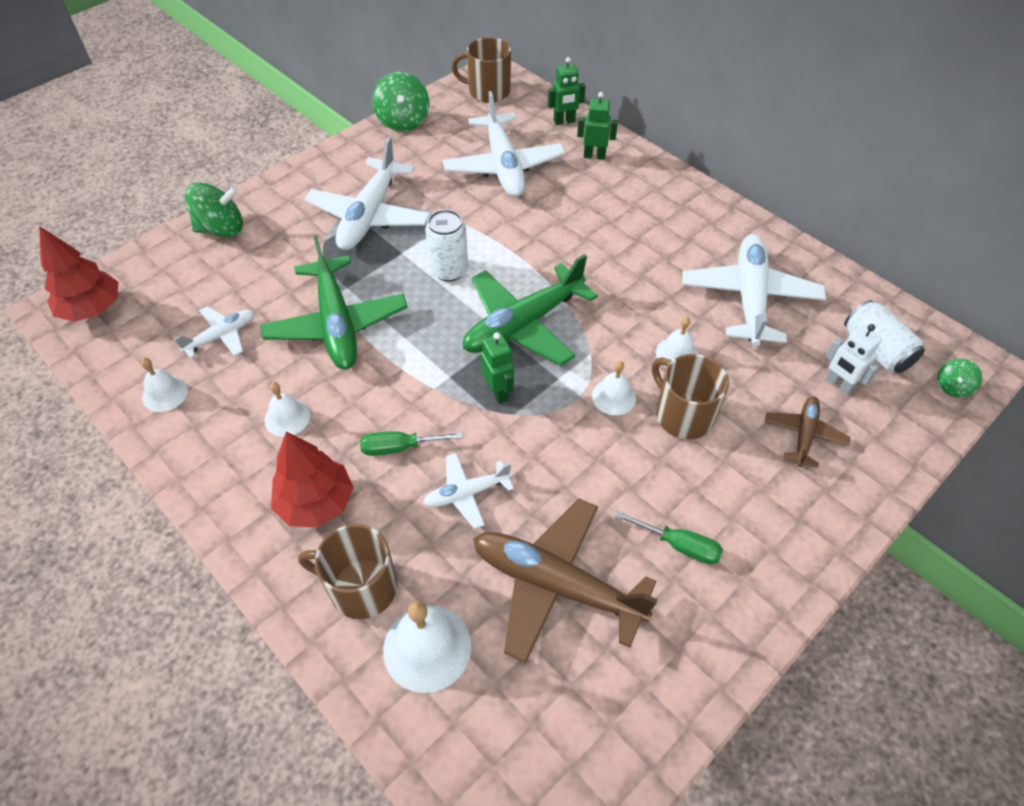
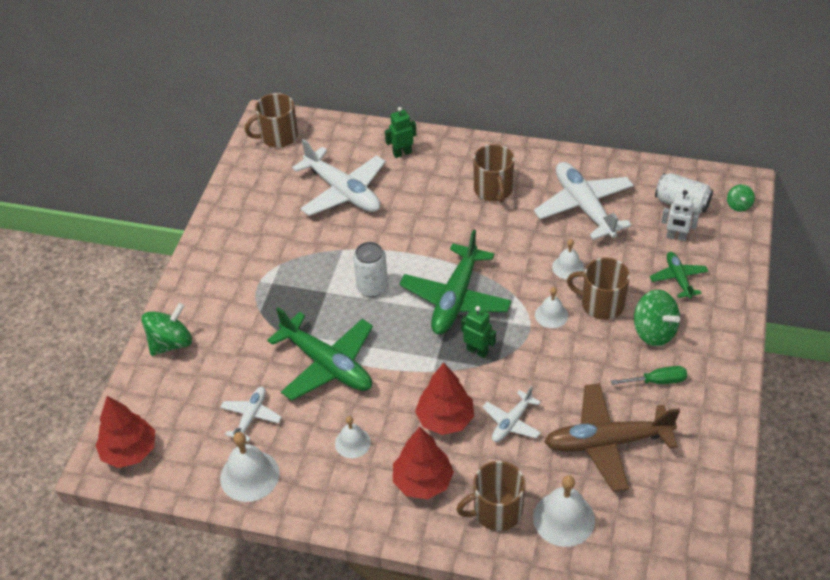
camera: 30 degrees left, 5 degrees down
white bell [141,358,188,412] -> white bell [220,432,280,502], size x1.62
white plane [304,137,431,250] -> none
green screwdriver [360,431,463,456] -> red tree [415,362,474,435]
green spinning top [372,72,429,132] -> green spinning top moved to [634,290,680,346]
green robot [548,57,586,125] -> none
brown plane [765,396,850,468] -> green plane [650,252,708,299]
none -> brown mug [473,144,515,203]

